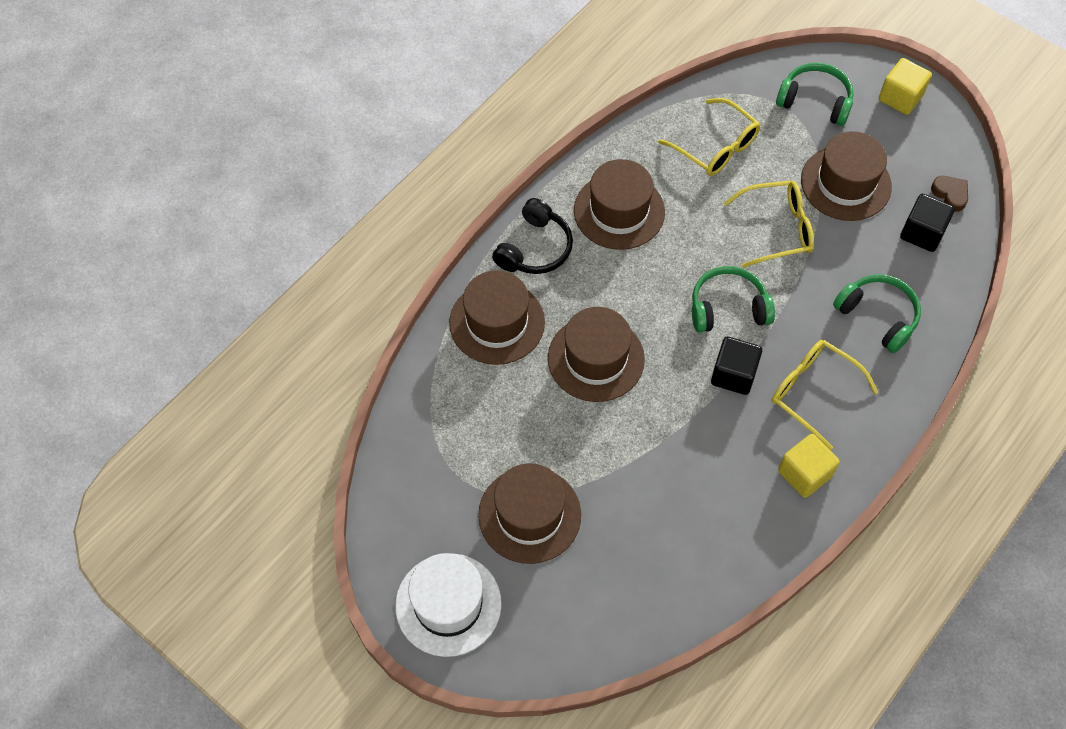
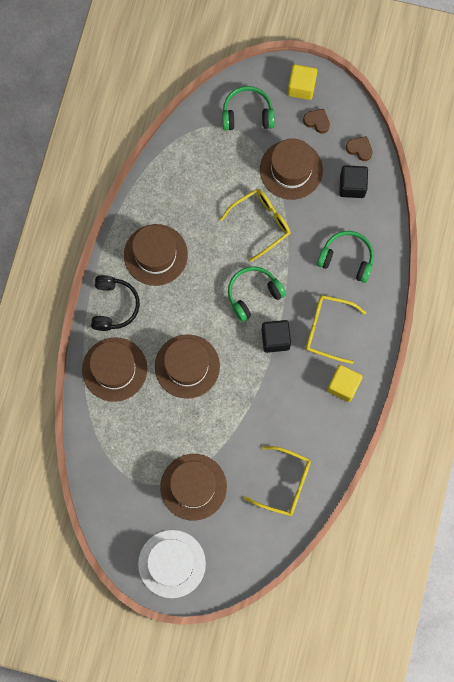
camera: 25 degrees left, 15 degrees up
yellow glasses [658,98,760,176] -> yellow glasses moved to [244,446,311,516]
none -> brown heart [303,109,330,134]

